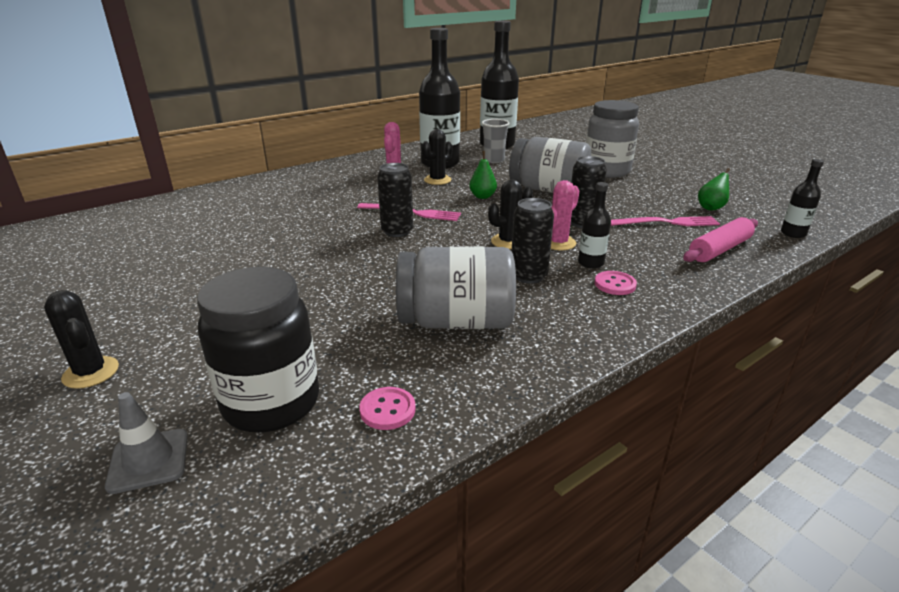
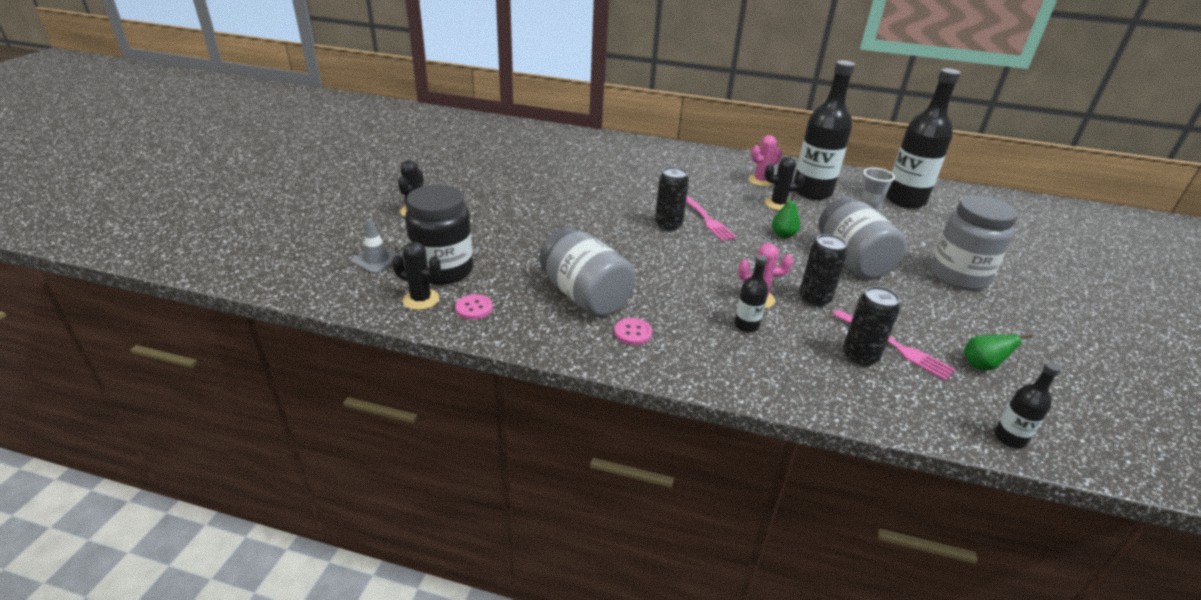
camera: 50 degrees right, 5 degrees up
black cactus [488,179,533,249] -> black cactus moved to [392,242,441,310]
black can [512,198,554,284] -> black can moved to [843,286,900,366]
pink button [595,271,637,295] -> pink button moved to [614,318,652,345]
pink rolling pin [683,217,758,262] -> none

